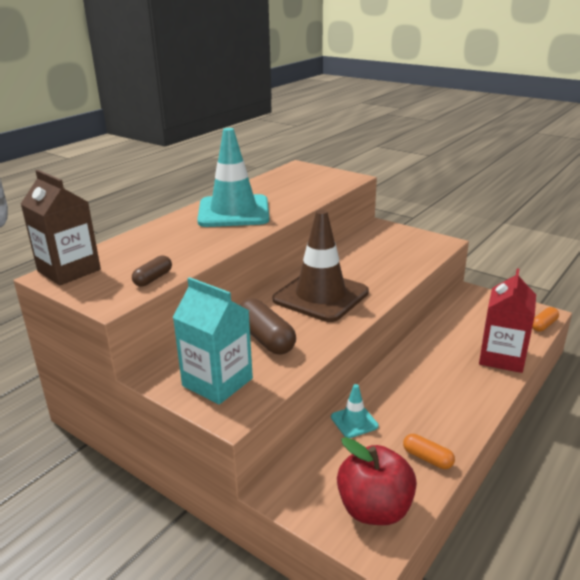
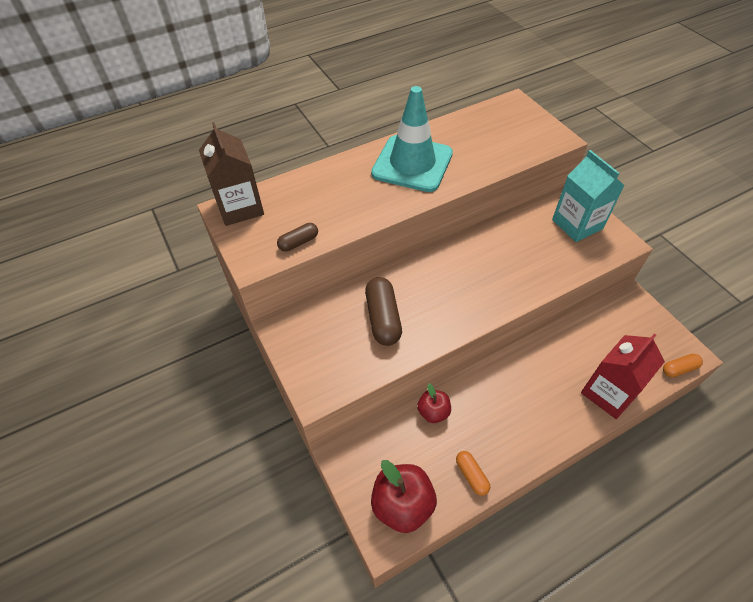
camera: 25 degrees right, 25 degrees up
turquoise carton [173,277,253,405] -> turquoise carton moved to [552,150,625,242]
brown traffic cone [273,210,369,322] -> none
turquoise traffic cone [331,384,379,438] -> red apple [417,383,451,423]

